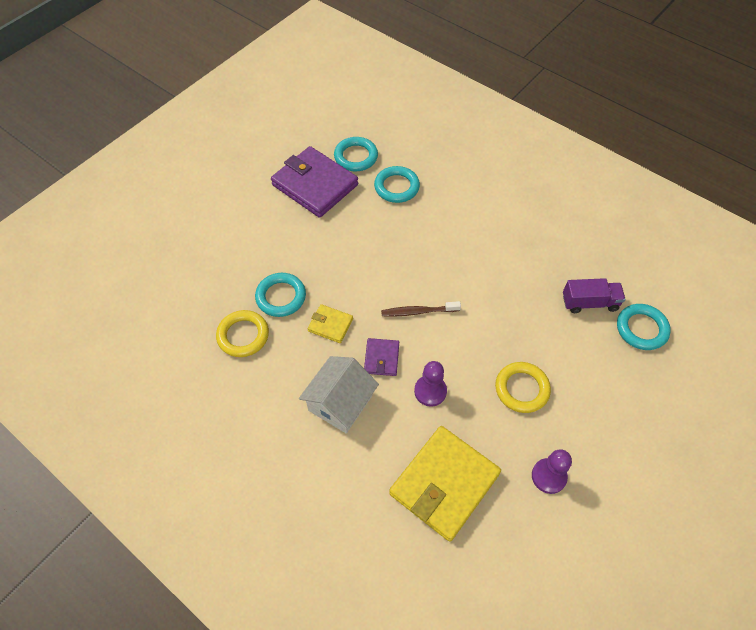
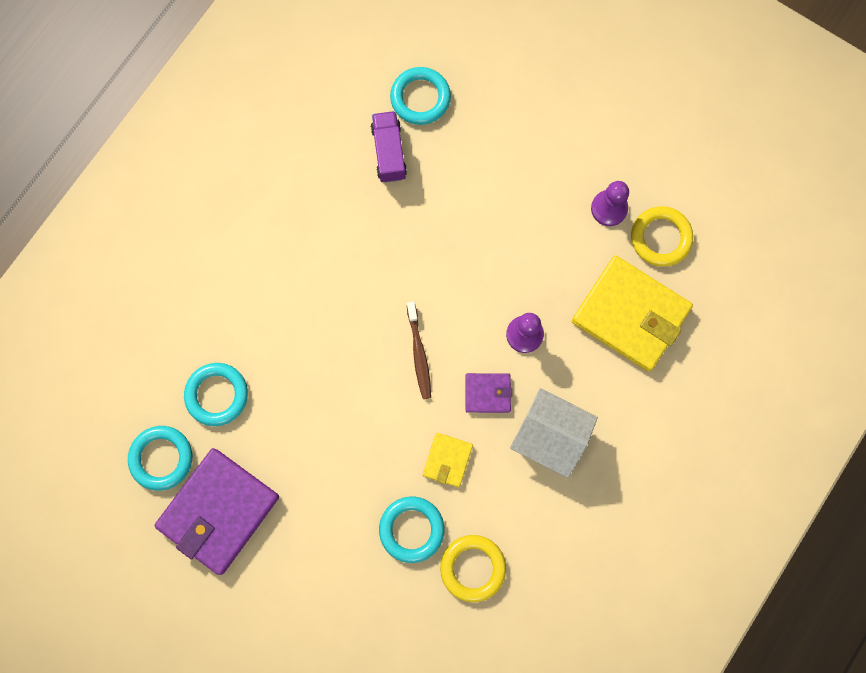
camera: 95 degrees left, 20 degrees up
yellow ring [495,362,551,413] -> yellow ring moved to [631,206,693,267]

